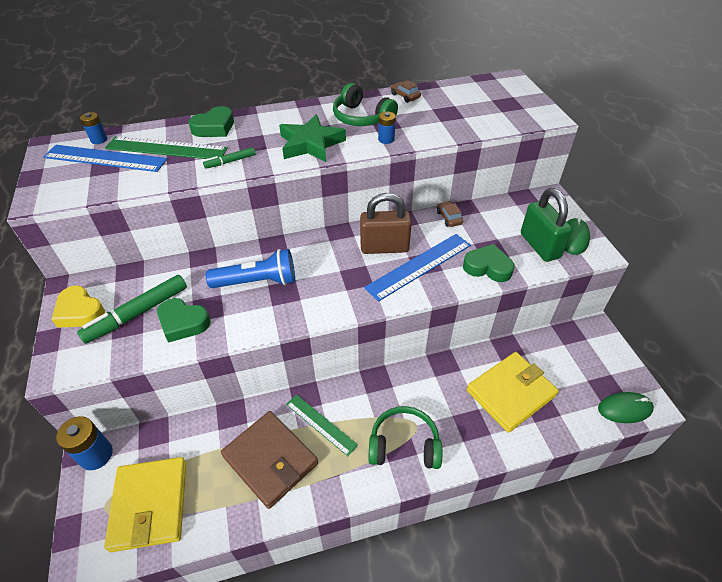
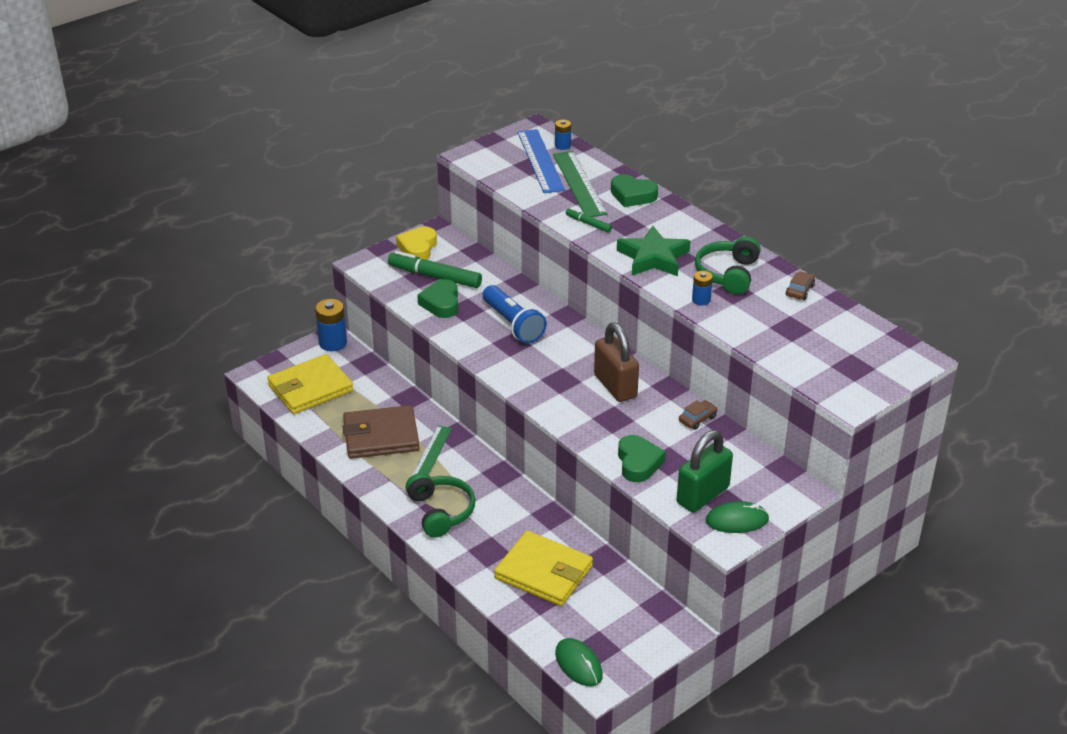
camera: 65 degrees right, 10 degrees down
brown wallet [221,411,318,509] -> brown wallet turned 60 degrees clockwise [342,405,420,459]
blue ruler [364,234,471,302] -> none

